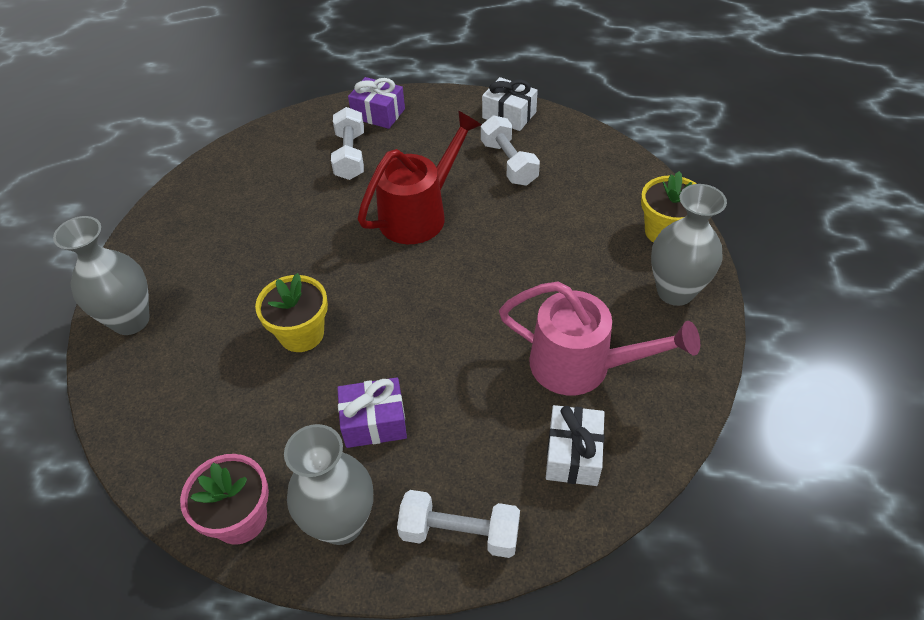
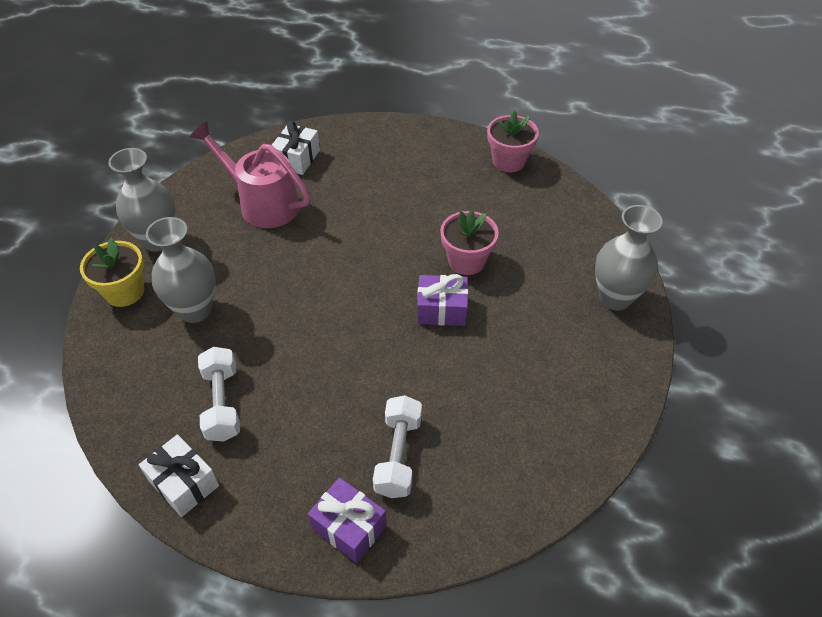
camera: 170 degrees left, 0 degrees up
yellow flower pot [255,273,328,352] -> pink flower pot [440,210,499,275]
grey vase [284,424,373,545] -> grey vase moved to [146,217,215,323]
purple gift [337,377,407,448] -> purple gift moved to [417,274,468,326]
red watering can [358,111,481,244] -> none
white dumbbell [397,490,520,558] -> none

